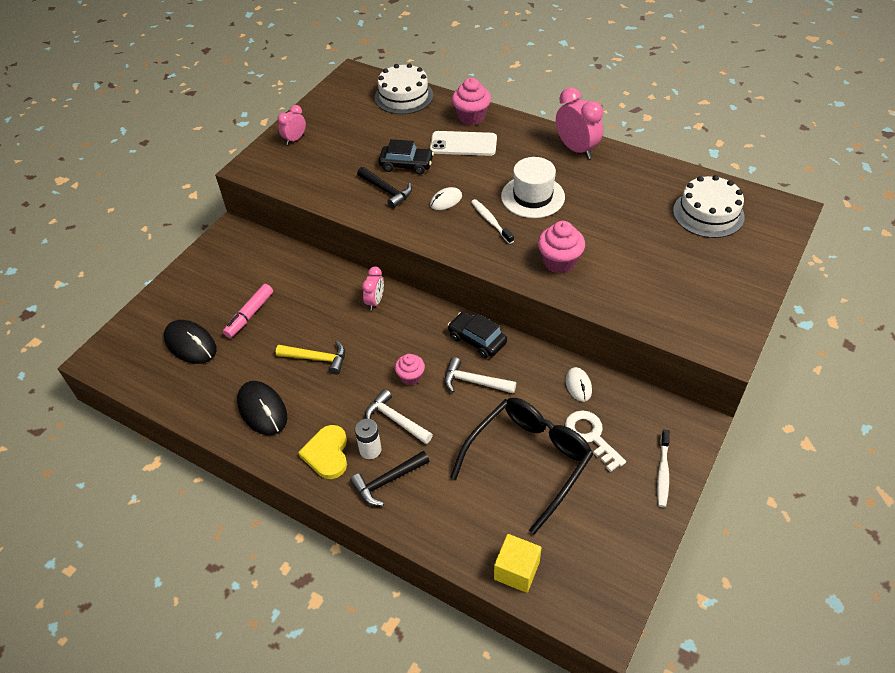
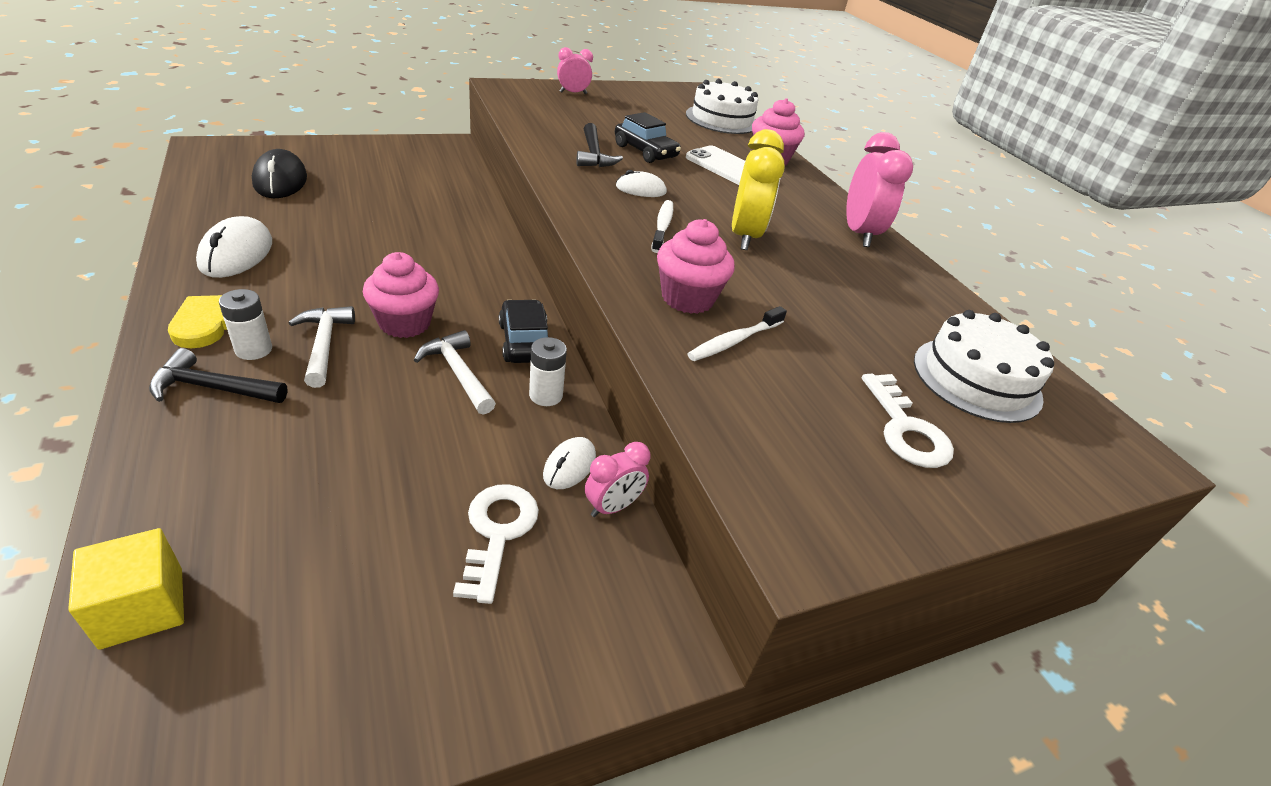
camera: 30 degrees right, 10 degrees down
pink marker [223,284,273,338] -> none
black mouse [237,381,287,435] -> white mouse [196,216,272,278]
yellow hammer [276,341,345,375] -> none
pink clock [362,267,384,311] -> pink clock moved to [585,442,650,517]
pink cupcake [395,354,425,385] -> pink cupcake [363,252,439,338], size x1.58
black glasses [451,398,593,534] -> none
white hat [501,157,565,218] -> yellow clock [732,129,785,250]
white toothbrush [657,429,670,507] -> white toothbrush moved to [687,306,787,361]
none -> white battery [529,337,567,406]
none -> white key [862,374,954,468]

